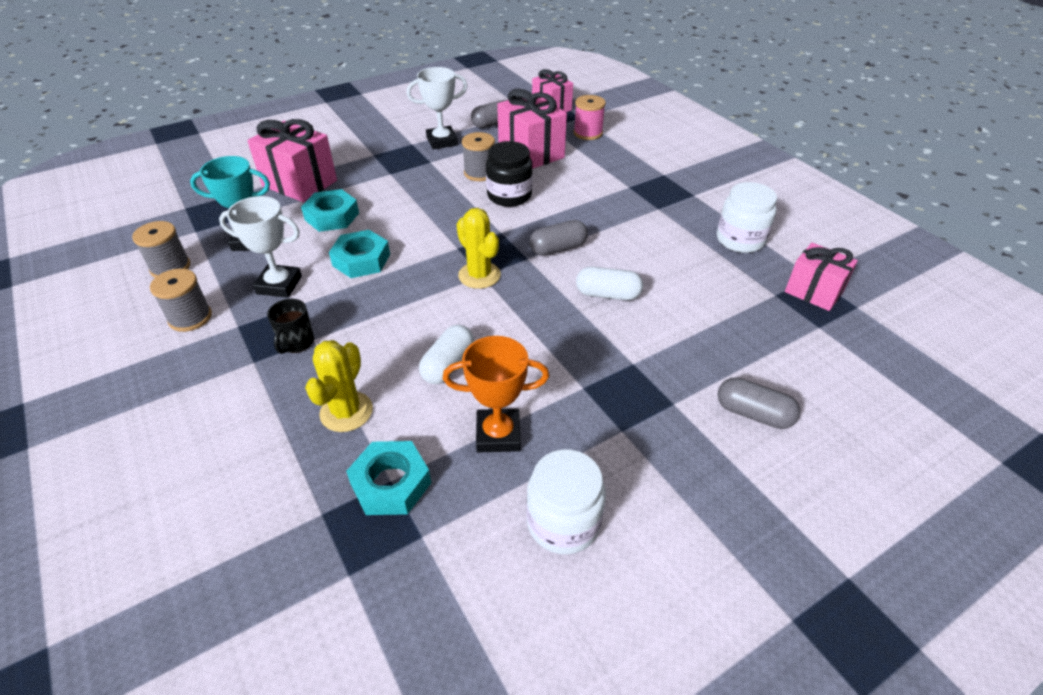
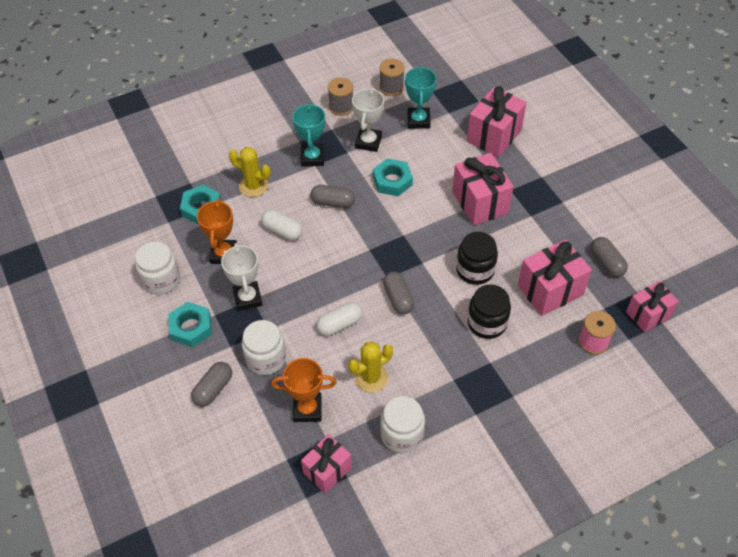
camera: 95 degrees right, 10 degrees up
black mug [267,299,314,354] -> turquoise trophy [292,103,325,166]
turquoise nut [301,189,359,232] -> turquoise nut moved to [168,302,212,347]
white trophy [407,67,467,149] -> white trophy moved to [221,243,263,311]
yellow cactus [456,208,501,289] -> yellow cactus moved to [348,341,393,392]
grey spool [462,132,495,181] -> none
white capsule [576,267,643,300] -> white capsule turned 45 degrees clockwise [316,302,362,336]
none -> white jar [242,320,286,375]
none -> orange trophy [271,358,337,422]
none -> grey capsule [310,185,355,208]
none -> pink gift [452,153,514,225]
none -> black jar [467,284,511,339]

